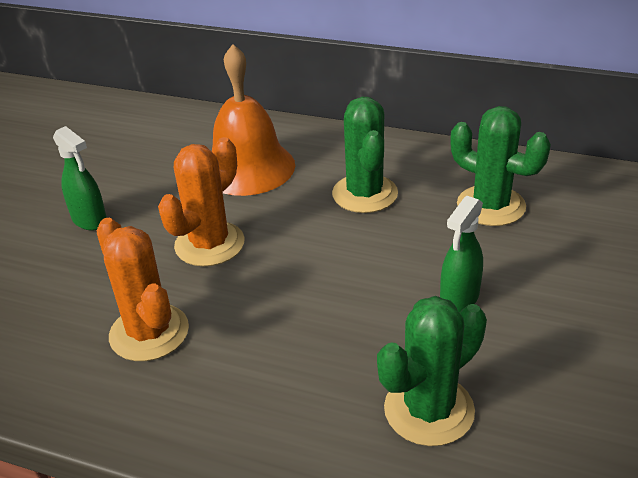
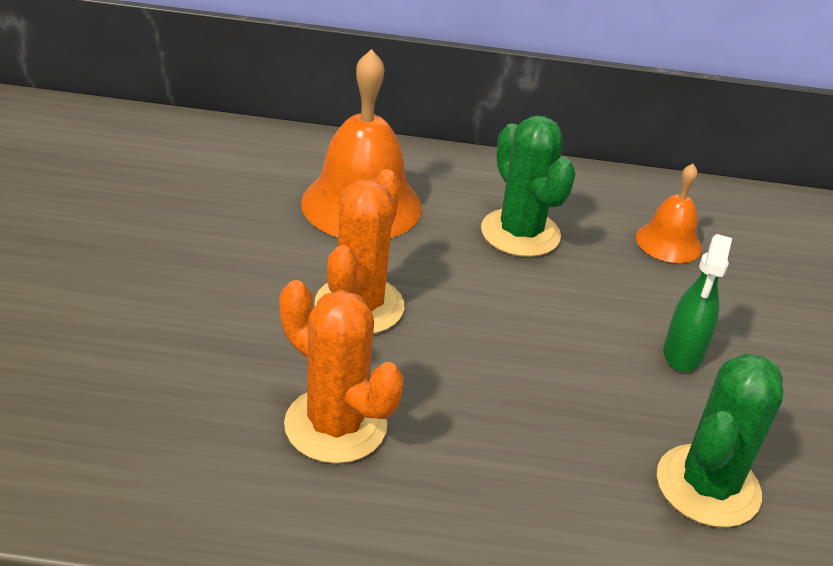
camera: 20 degrees left, 0 degrees up
green spray bottle [53,126,107,231] -> none
green cactus [450,106,551,226] -> orange bell [636,164,702,263]

